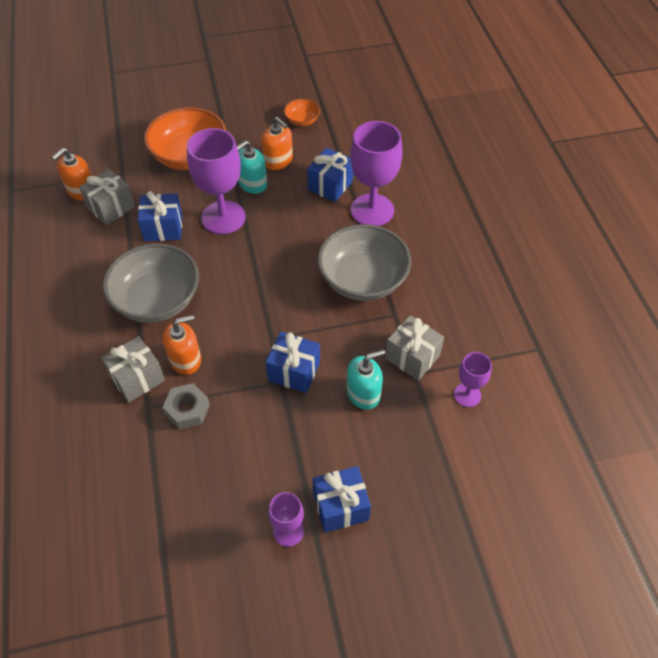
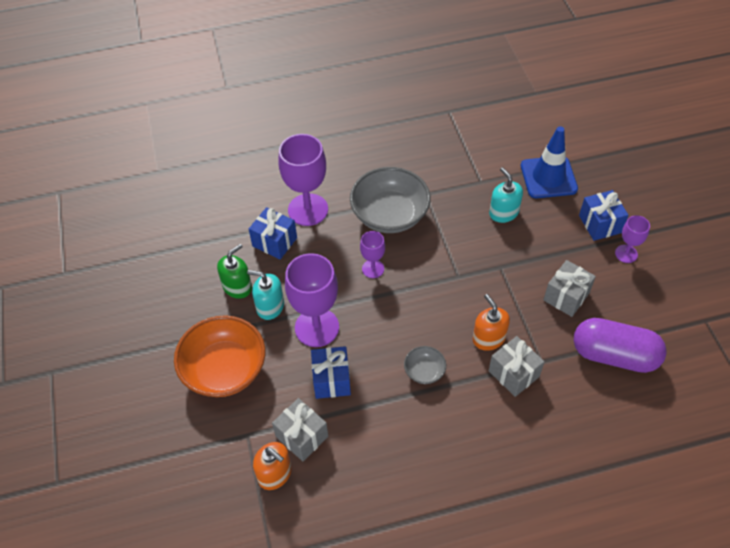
camera: 90 degrees left, 0 degrees up
grey bowl [103,243,199,323] -> grey bowl [404,346,446,384], size x0.47
grey nut [162,383,210,430] -> none
turquoise soap dispenser [237,140,267,194] -> turquoise soap dispenser turned 150 degrees clockwise [247,270,284,320]
orange soap dispenser [262,117,293,170] -> green soap dispenser [217,244,252,299]
blue gift [266,332,320,393] -> none
orange bowl [284,99,320,126] -> none
grey gift [385,315,444,381] -> grey gift moved to [544,260,596,317]
purple goblet [454,352,492,407] -> purple goblet moved to [360,231,385,278]
none -> blue traffic cone [521,126,578,198]
none -> purple capsule [574,318,667,373]

